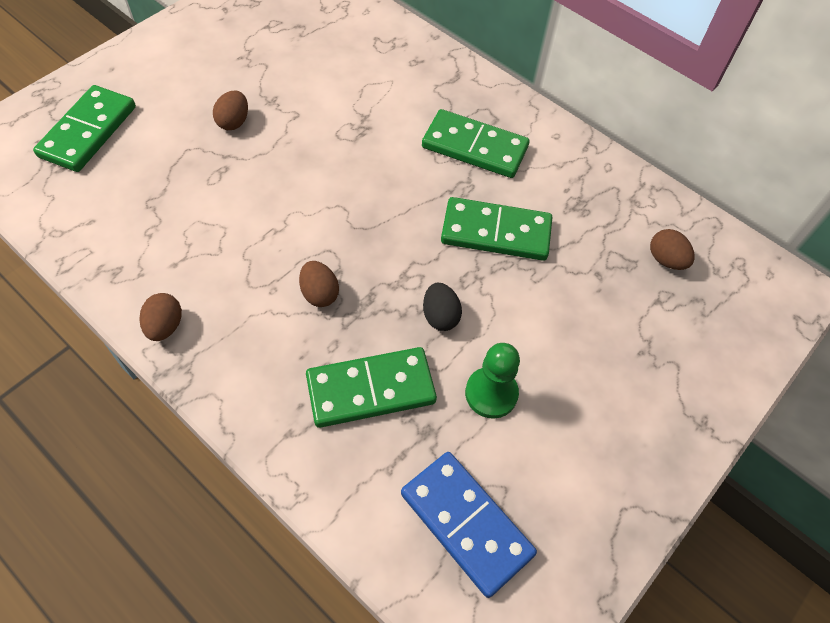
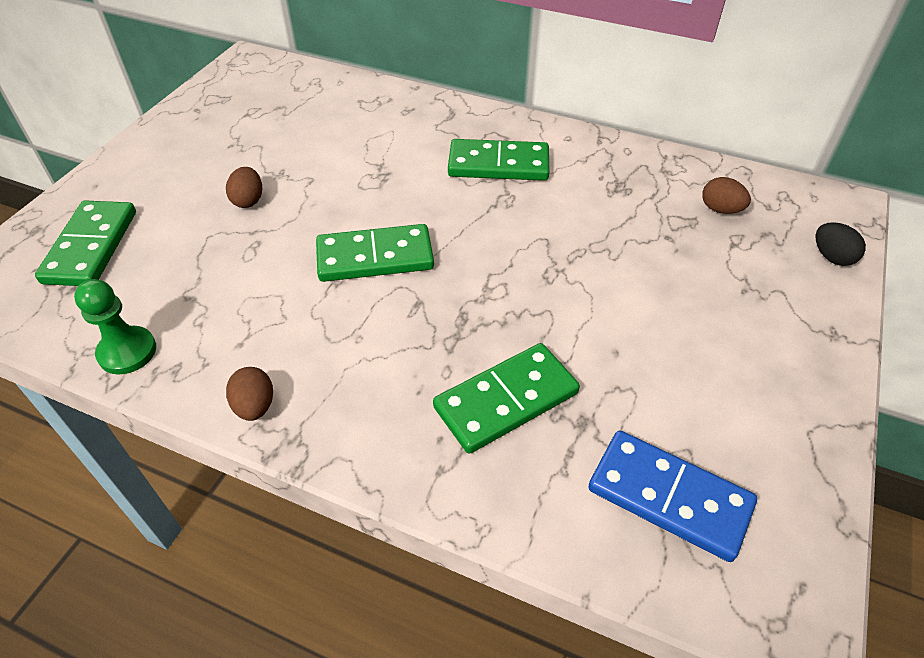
camera: 15 degrees left, 10 degrees down
brown egg [299,261,339,307] -> none
black egg [423,283,462,331] -> black egg moved to [816,222,866,266]
green domino [441,197,552,261] -> green domino moved to [316,224,434,282]
green pawn [465,343,520,419] -> green pawn moved to [74,279,156,375]

